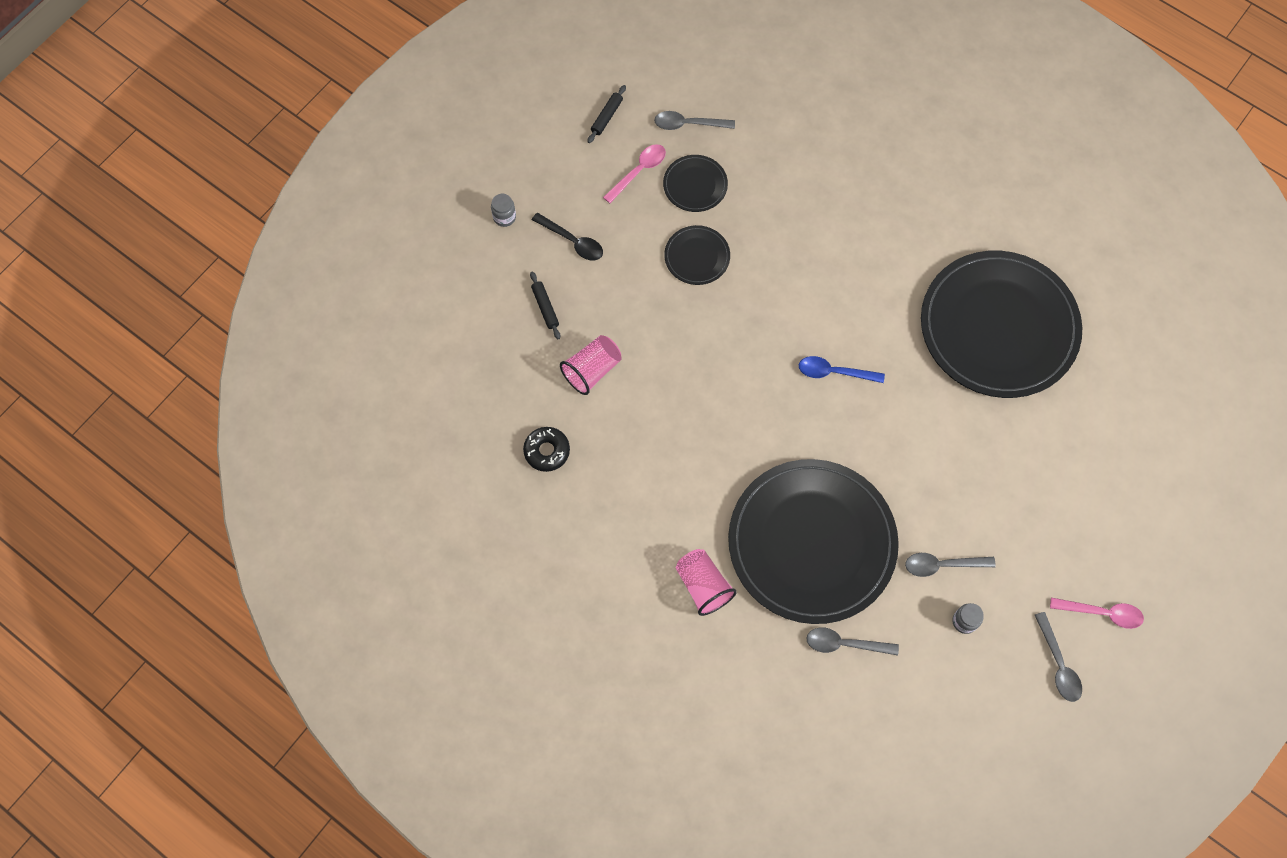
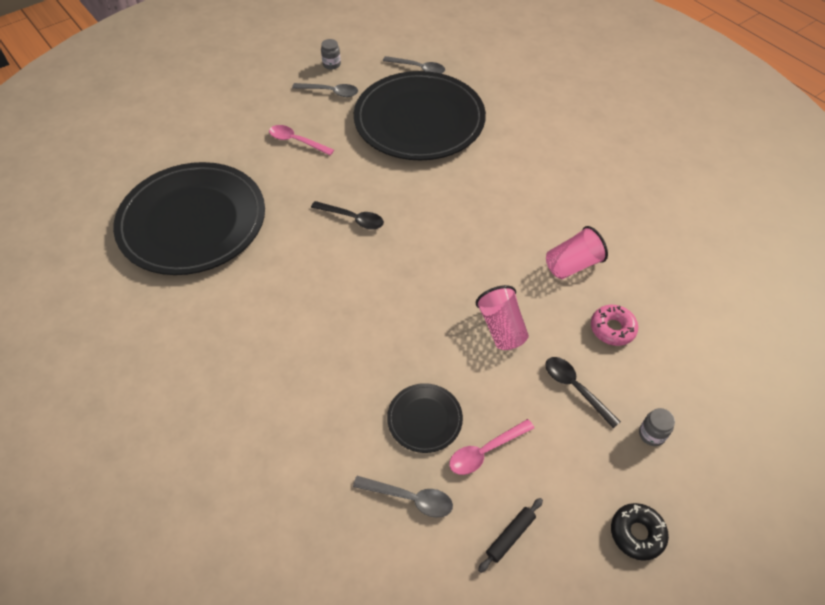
camera: 165 degrees left, 15 degrees down
black donut [523,427,570,472] -> black donut moved to [611,503,669,561]
black rolling pin [530,271,560,339] -> pink donut [591,305,638,346]
black plate [664,225,730,285] -> none
pink cup [676,549,737,616] -> pink cup moved to [476,285,529,350]
blue spoon [799,356,885,383] -> black spoon [311,201,384,230]
grey spoon [1035,612,1082,702] -> none
pink spoon [1050,598,1144,629] -> pink spoon moved to [269,125,334,155]

